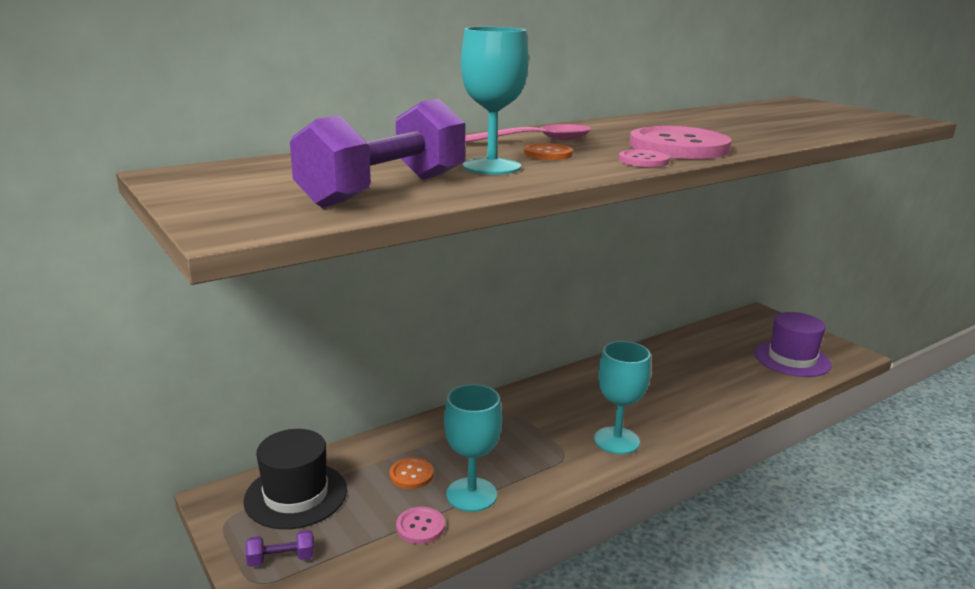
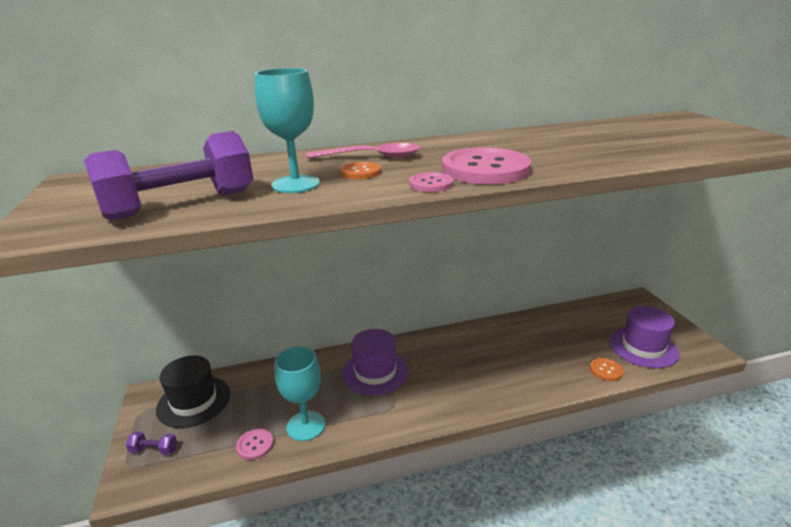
camera: 20 degrees right, 5 degrees up
orange button [390,458,434,489] -> orange button moved to [590,358,624,381]
turquoise goblet [594,341,651,454] -> none
none -> purple hat [342,329,409,395]

